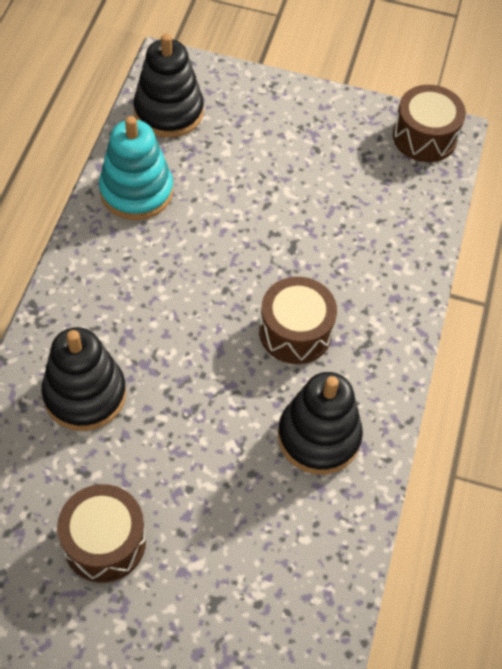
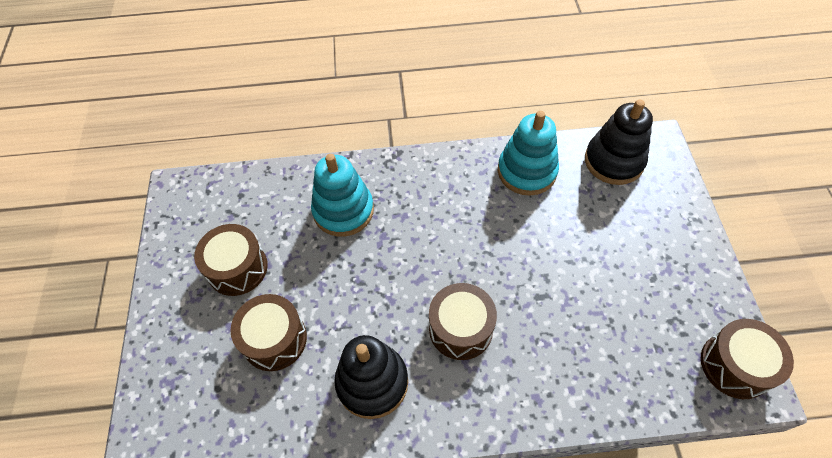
camera: 75 degrees right, 0 degrees up
black stacking toy [41,327,126,431] -> turquoise stacking toy [311,154,374,237]
none -> brown drum [231,294,307,371]

